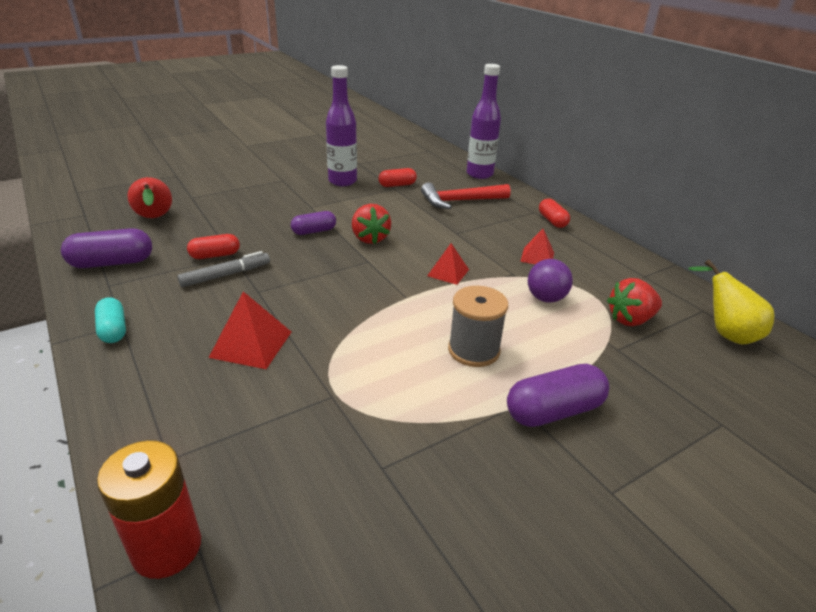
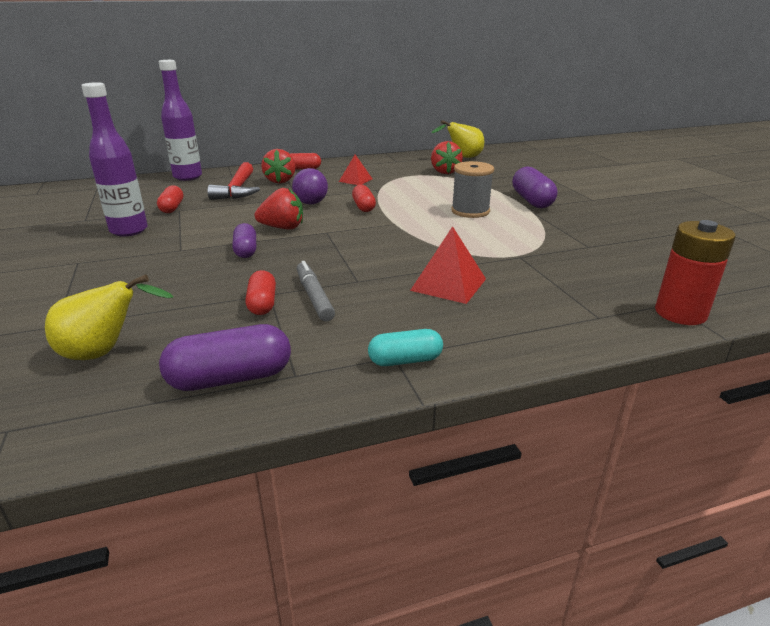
camera: 75 degrees left, 5 degrees down
purple capsule [61,228,152,268] -> purple capsule turned 75 degrees clockwise [159,324,291,391]
red pear [127,177,172,218] -> yellow pear [45,274,173,360]
red pyramid [427,243,469,285] -> red capsule [352,185,376,212]
purple ball [528,259,573,303] -> purple ball moved to [292,168,328,205]
none -> red strawberry [261,149,295,183]

